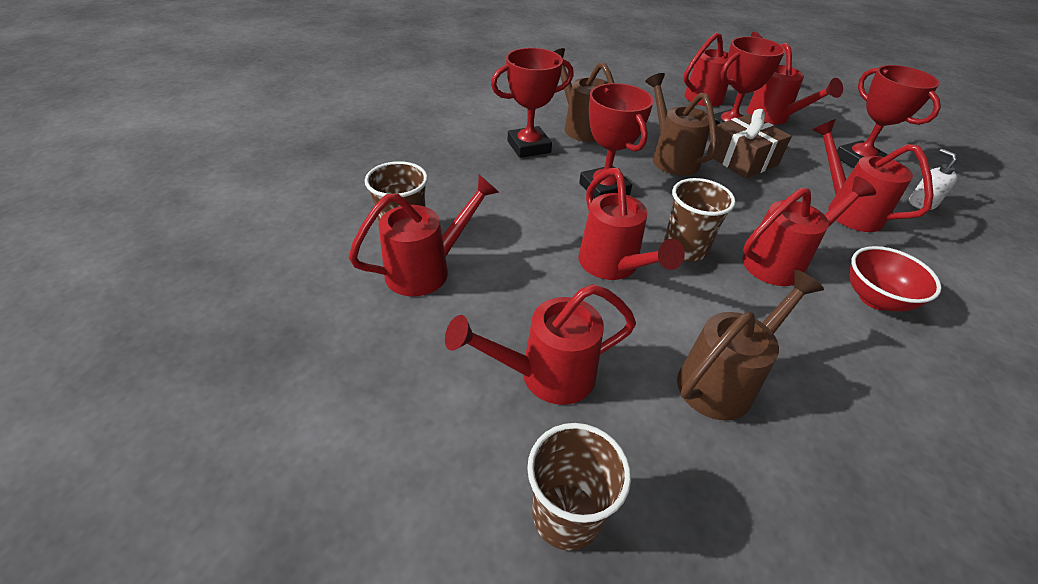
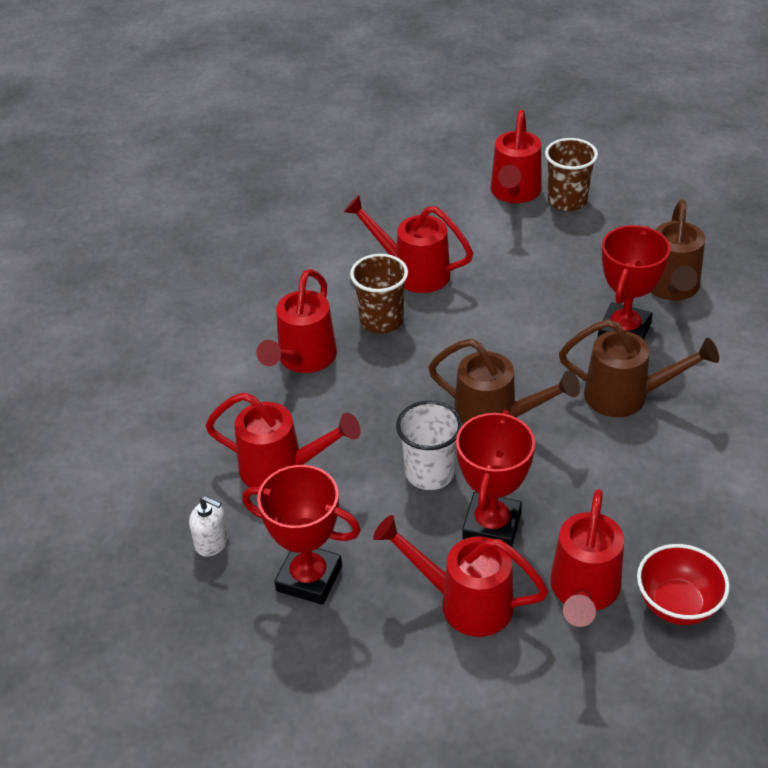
camera: 140 degrees right, 0 degrees up
red watering can [445,284,636,405] -> none
brown cup [527,423,631,551] -> none
red trophy [579,83,654,199] -> none
brown watering can [677,270,824,421] -> brown watering can moved to [650,199,705,301]
brown gift [707,109,792,178] -> white cup [396,401,462,490]
red bowl [849,246,941,312] -> red bowl moved to [637,544,730,625]

